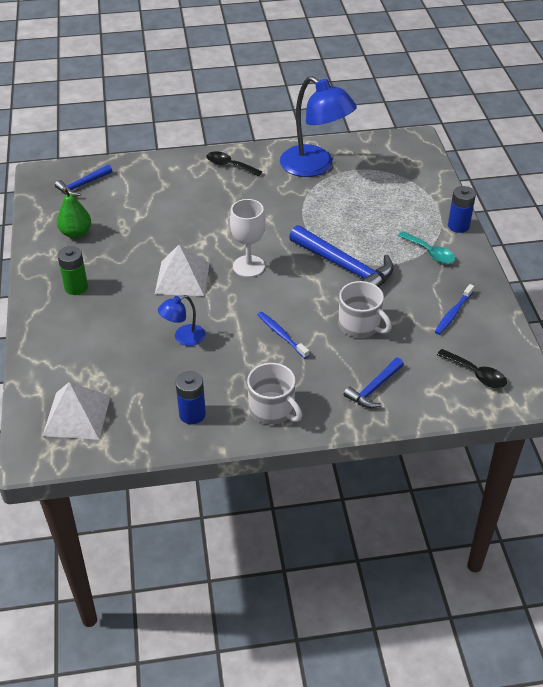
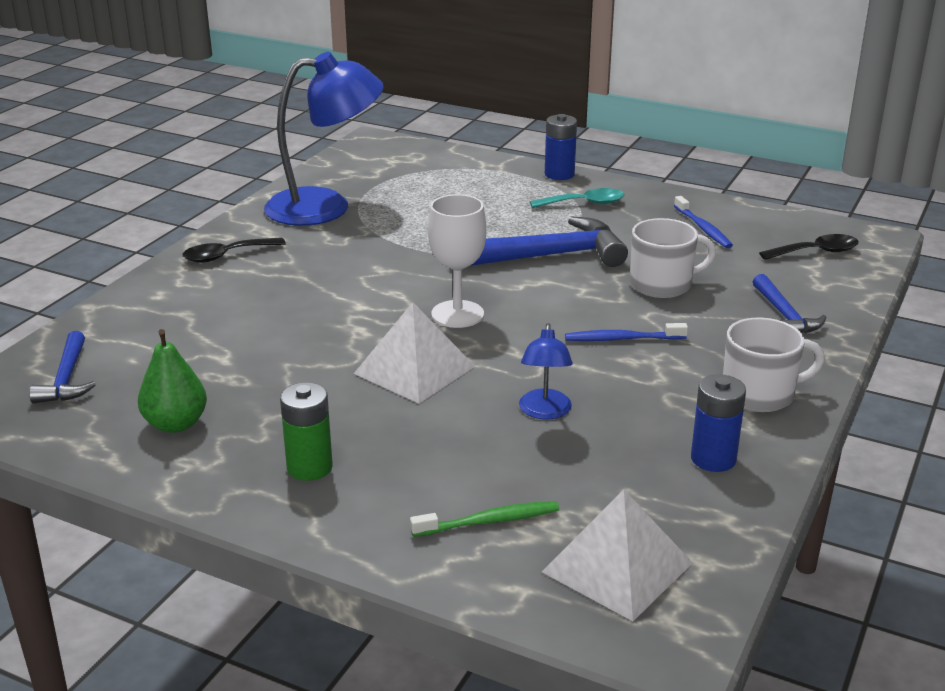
camera: 55 degrees left, 15 degrees down
none -> green toothbrush [410,501,559,537]

